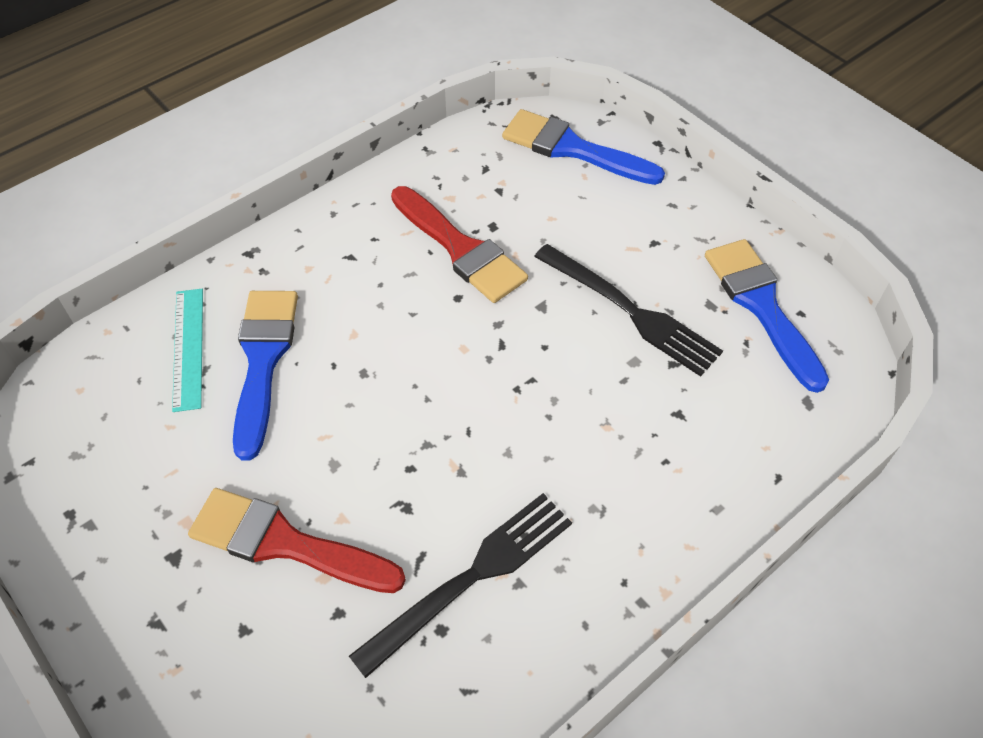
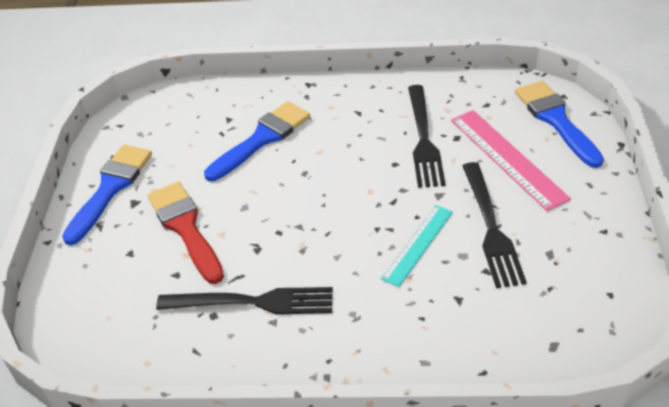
camera: 45 degrees right, 10 degrees down
turquoise ruler [172,289,203,412] -> turquoise ruler moved to [381,205,453,287]
red brush [391,186,528,303] -> black fork [408,85,445,188]
blue brush [705,239,829,393] -> blue brush moved to [62,145,152,245]
none -> pink ruler [451,110,571,211]

